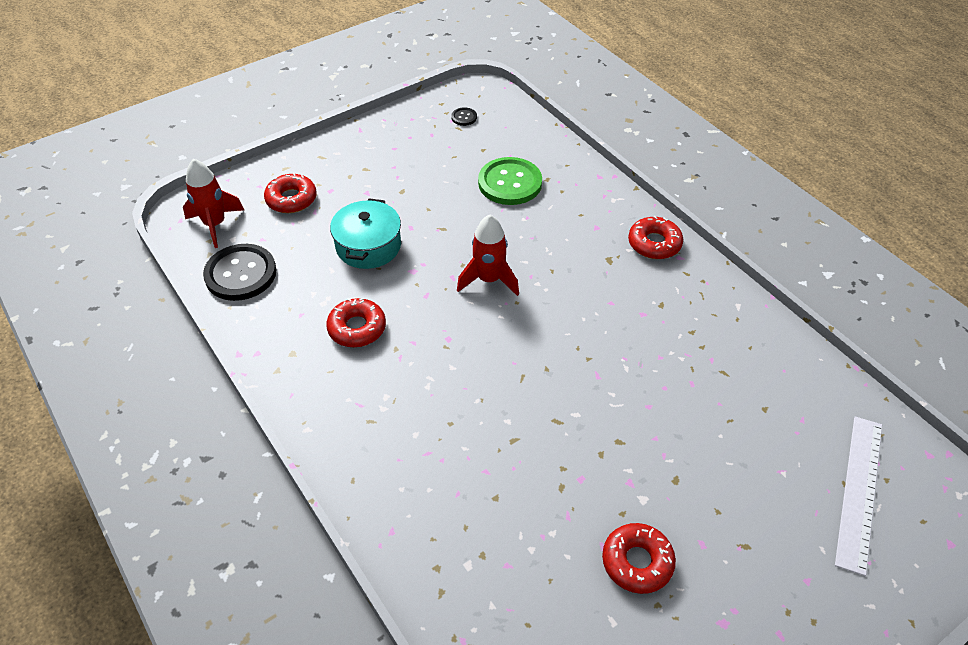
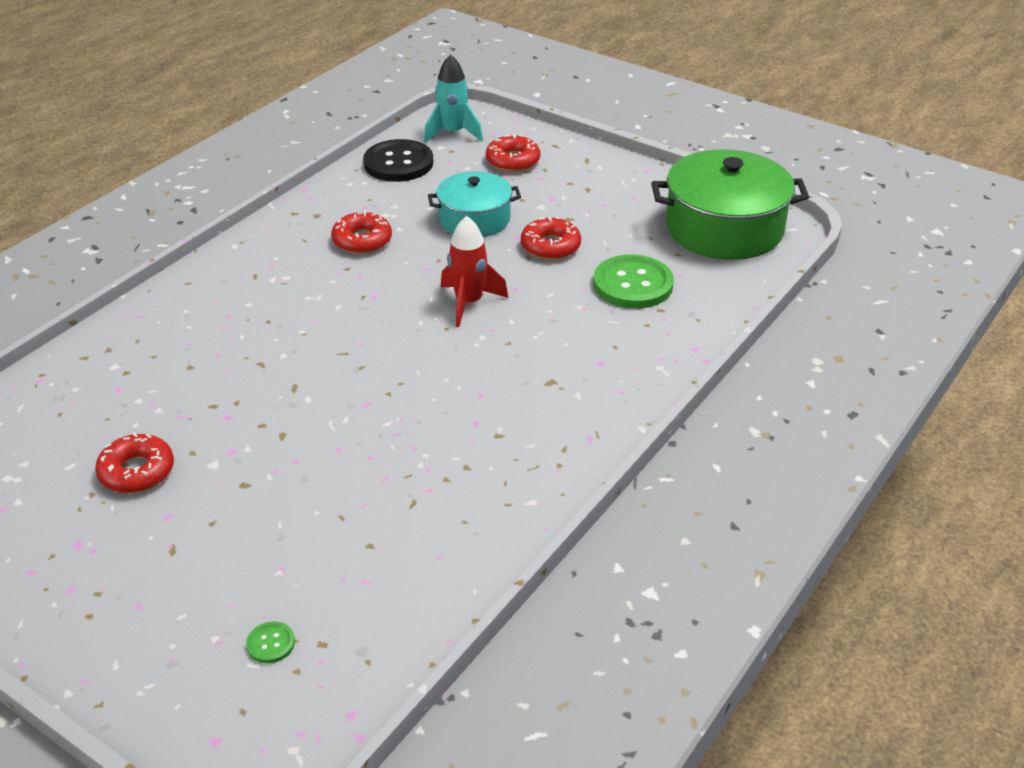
camera: 70 degrees right, 10 degrees down
red rocket [183,159,244,248] -> turquoise rocket [424,54,483,143]
black button [451,107,477,126] -> green pot [651,149,809,260]
red donut [628,216,683,259] -> red donut moved to [521,216,581,260]
white ruler [835,417,882,576] -> green button [246,621,295,663]

